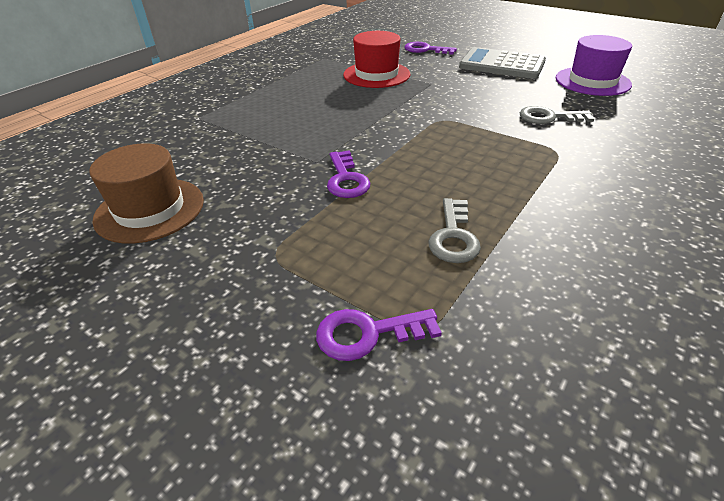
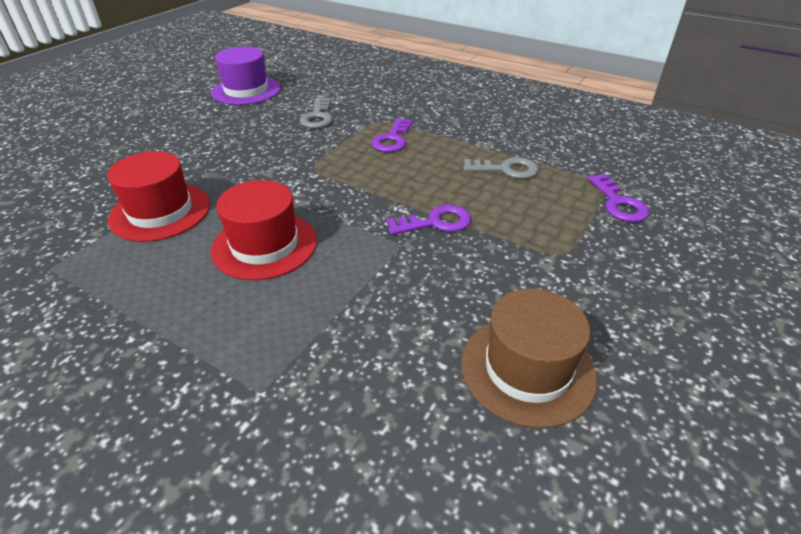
camera: 95 degrees left, 0 degrees up
purple key [405,42,457,54] -> purple key moved to [371,118,413,152]
grey calculator [459,47,546,79] -> none
none -> red hat [211,180,317,280]

